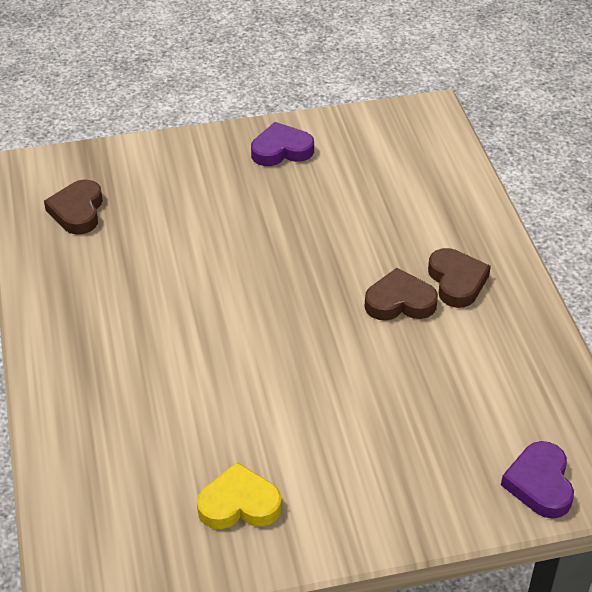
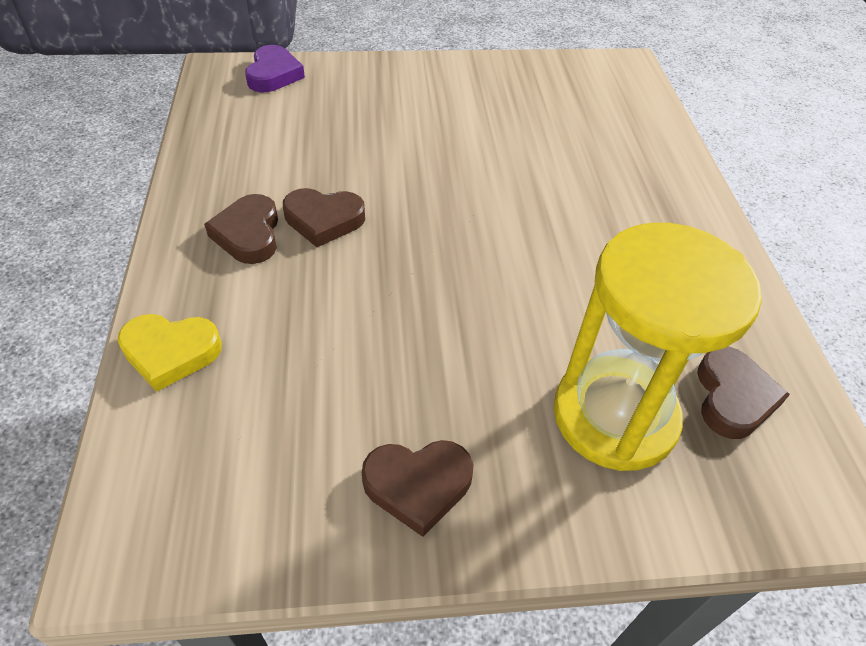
camera: 175 degrees left, 5 degrees up
yellow heart [197,462,282,529] -> yellow heart moved to [118,314,222,392]
purple heart [251,122,314,166] -> brown heart [362,440,473,537]
none -> yellow hourglass [554,223,762,471]

